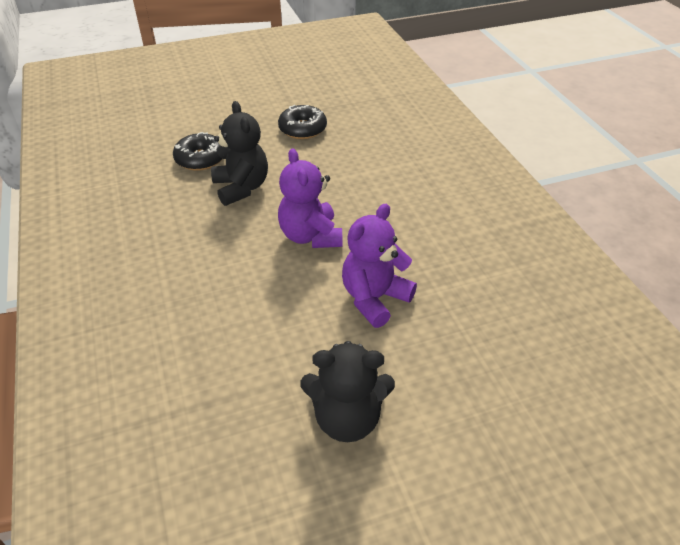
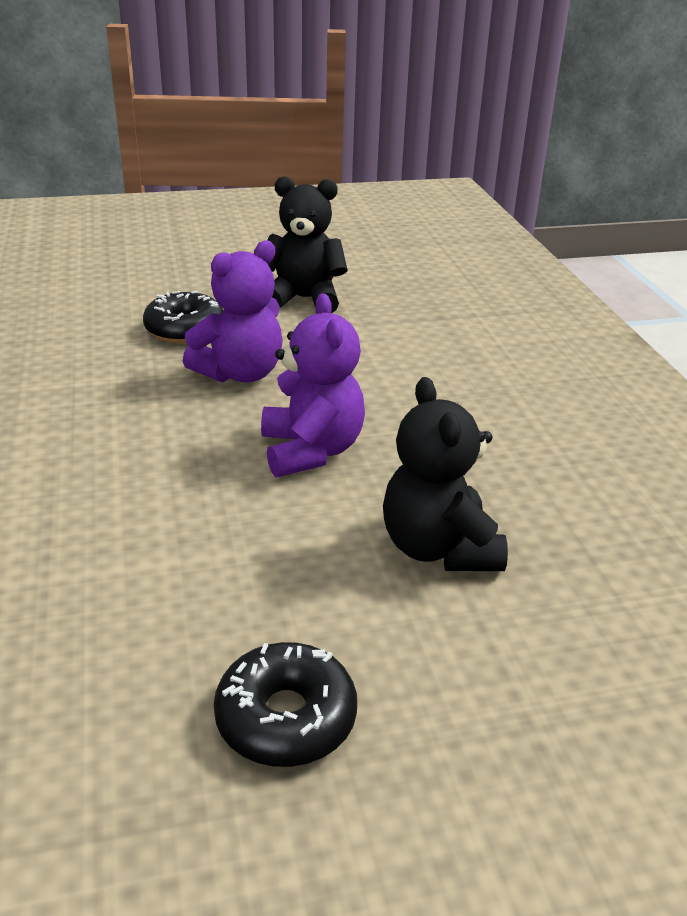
camera: 175 degrees left, 10 degrees down
black donut [173,132,222,171] -> black donut moved to [143,290,223,343]

